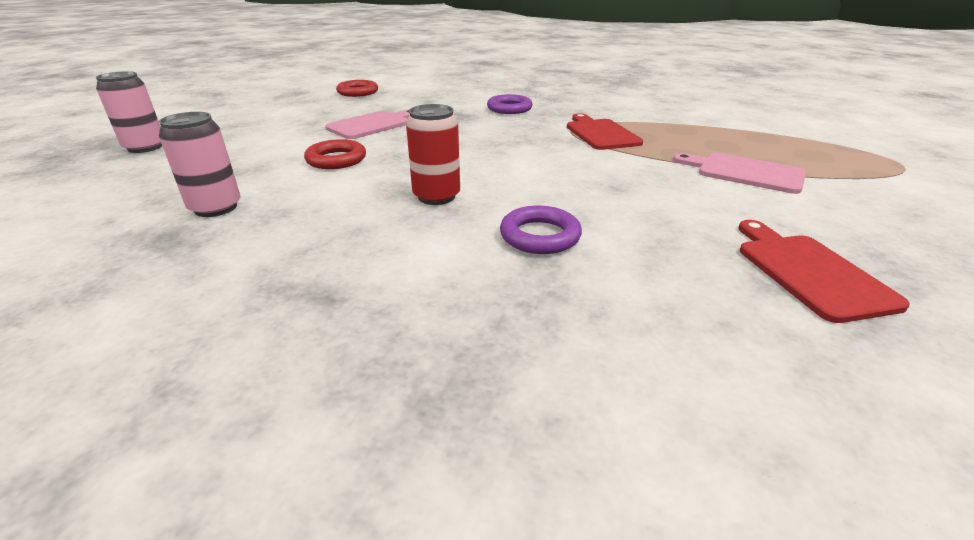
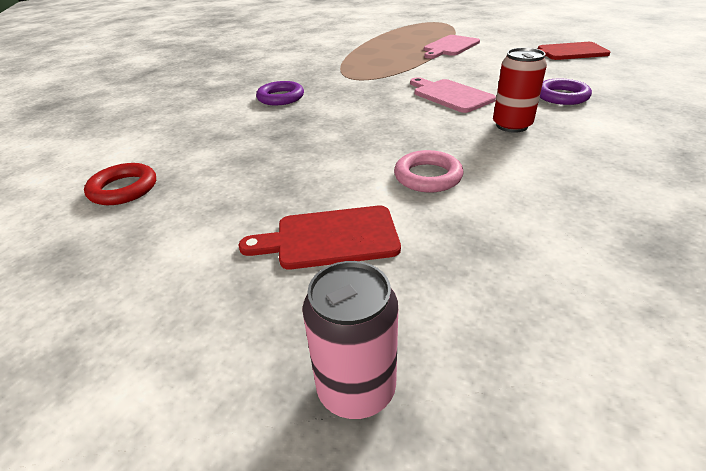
camera: 80 degrees left, 5 degrees up
pink can [159,112,240,217] -> none
red ring [304,139,366,169] -> pink ring [394,150,464,192]
pink cutting board [325,109,410,139] -> pink cutting board moved to [410,77,496,113]
red cutting board [567,113,643,150] -> red cutting board moved to [238,206,401,269]

